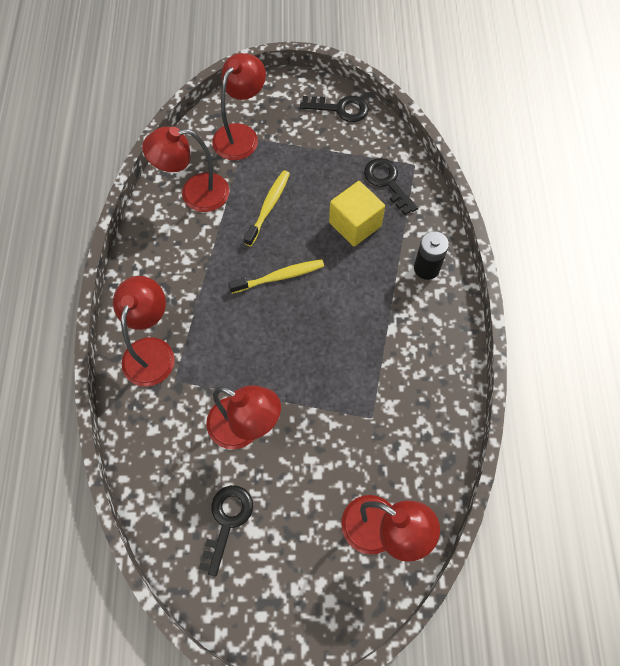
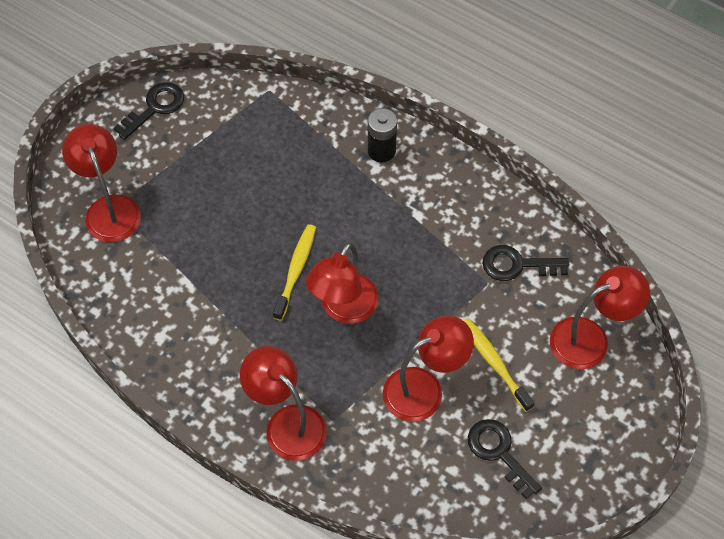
camera: 55 degrees left, 5 degrees down
red lamp [142,127,229,212] -> red lamp moved to [306,242,379,324]
yellow toothbrush [244,170,290,247] -> yellow toothbrush moved to [464,318,535,412]
yellow cube [329,181,385,246] -> none
black key [364,158,418,215] -> black key moved to [482,245,569,281]

